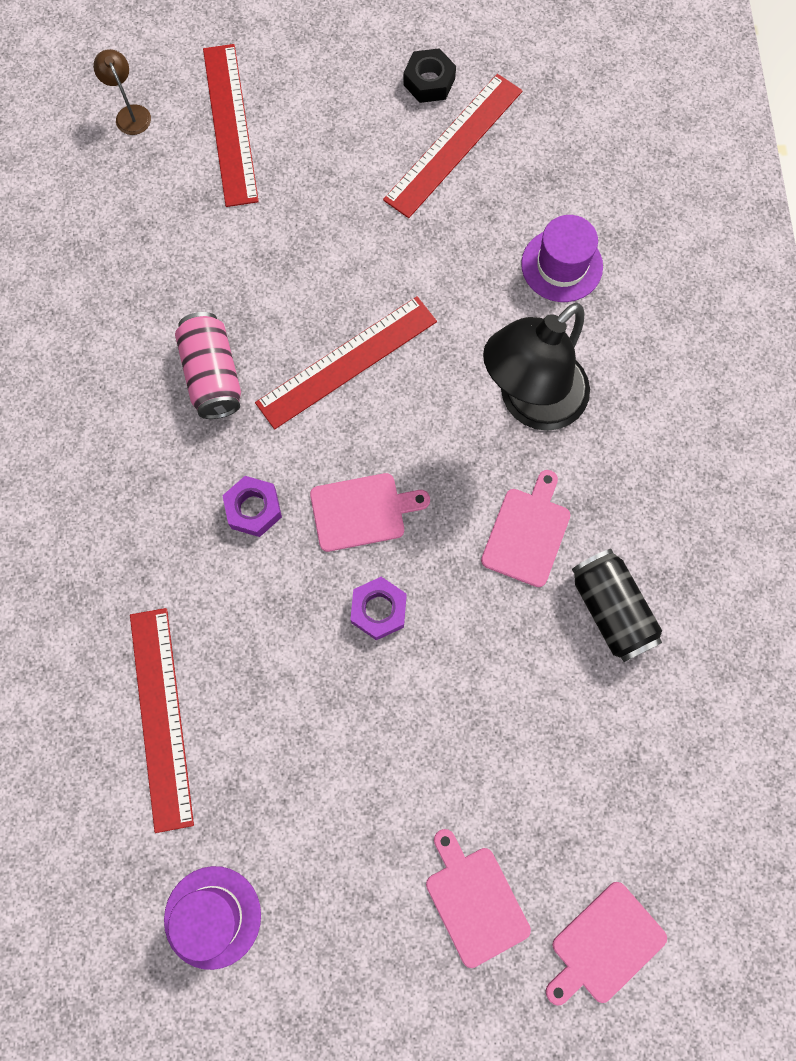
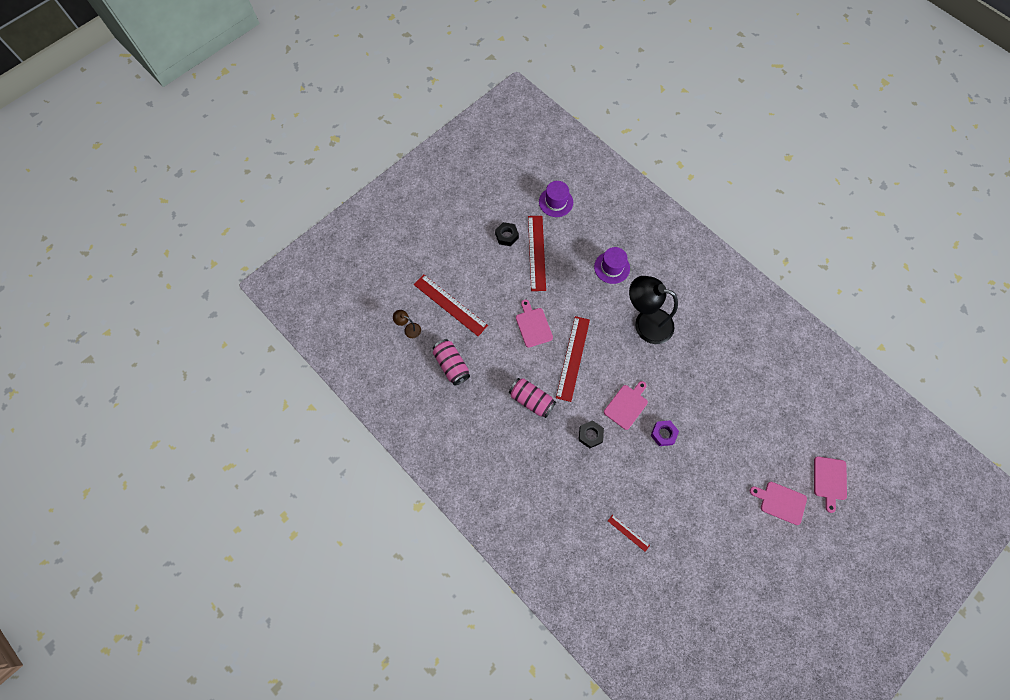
camera: 40 degrees left, 5 degrees down
red ruler [130,608,194,833] -> red ruler [608,515,650,552], size x0.48
purple hat [164,866,261,970] -> purple hat moved to [539,181,573,217]
purple nut [222,476,282,537] -> black nut [579,420,604,448]
pink cutting board [481,470,570,587] -> pink cutting board moved to [516,300,553,348]
black lamp [483,302,590,431] -> black lamp turned 105 degrees clockwise [629,276,678,344]
black can [572,549,662,662] -> none
none -> pink can [433,339,470,385]

